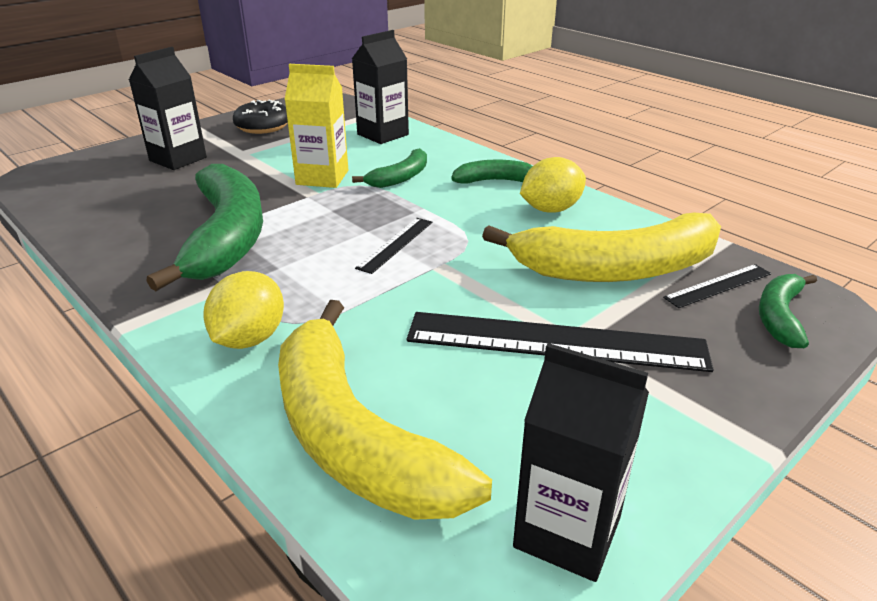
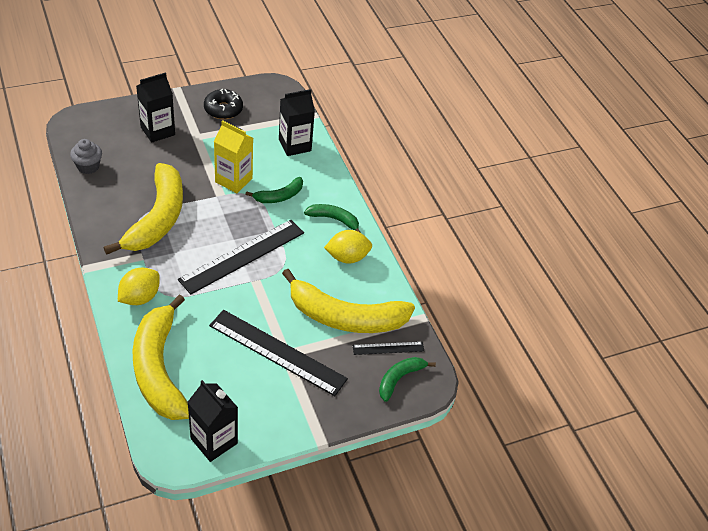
camera: 15 degrees right, 15 degrees up
green banana [146,164,263,291] -> yellow banana [104,163,183,255]
black ruler [355,218,432,274] -> black ruler [178,220,304,295], size x2.06
none -> grey cupcake [70,139,102,174]

